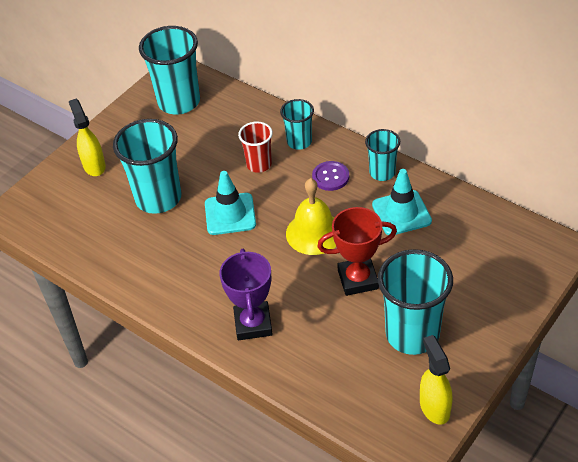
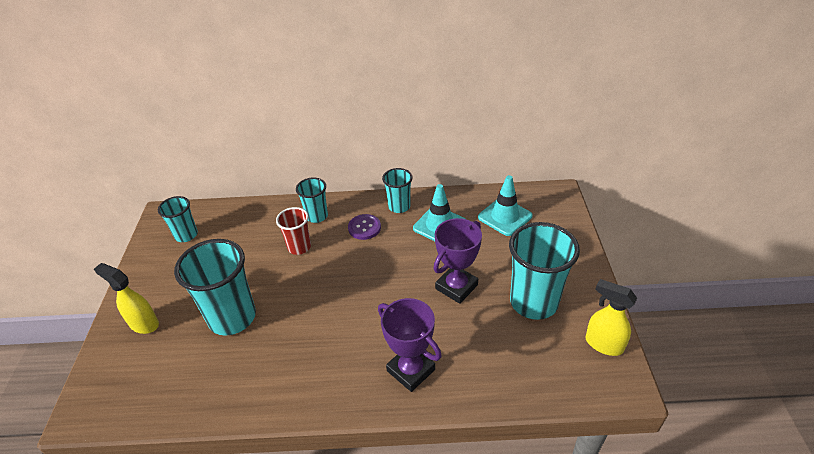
camera: 40 degrees left, 5 degrees down
turquoise cup [139,26,200,115] -> turquoise cup [158,196,198,242], size x0.56
turquoise traffic cone [205,171,256,235] -> turquoise traffic cone moved to [478,175,533,236]
yellow bell [286,178,336,255] -> none
red trophy [317,207,397,296] -> purple trophy [433,218,482,304]

